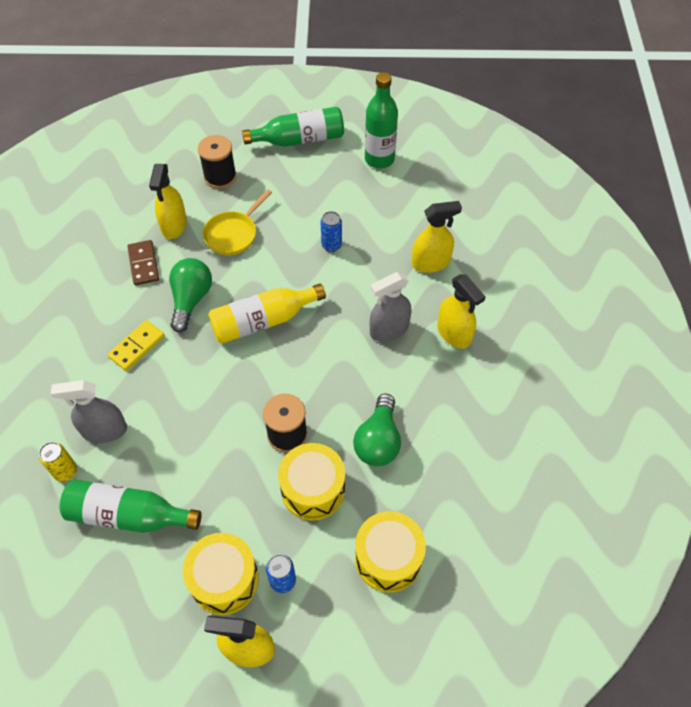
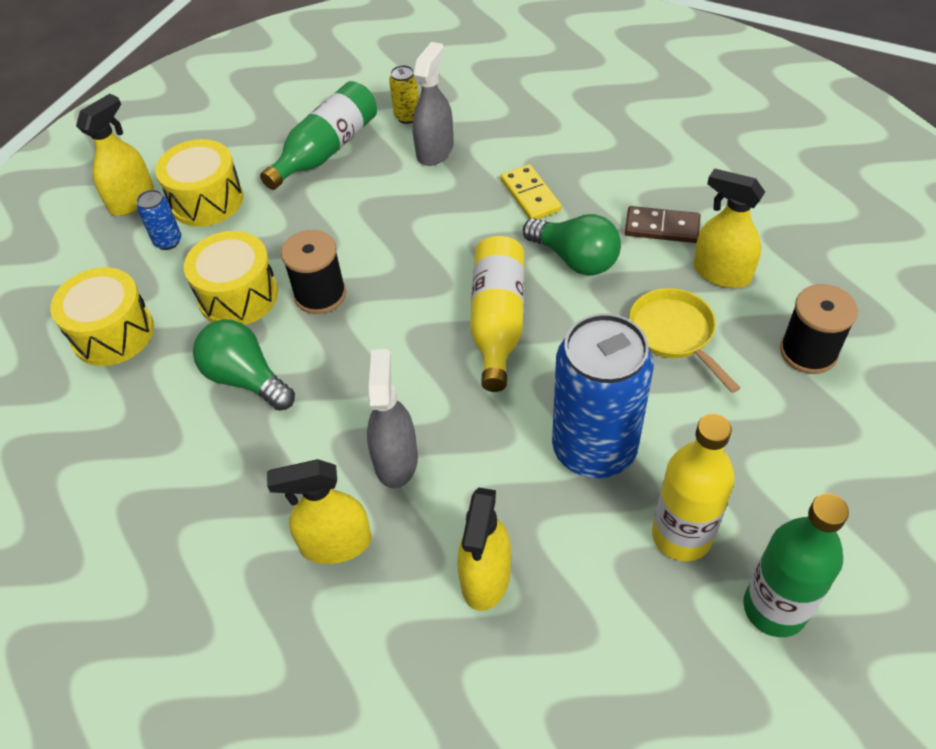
camera: 120 degrees right, 5 degrees down
green bottle [242,107,344,147] -> none
blue can [321,211,342,252] -> blue can [552,313,654,478], size x2.38
none -> yellow bottle [652,414,735,562]

